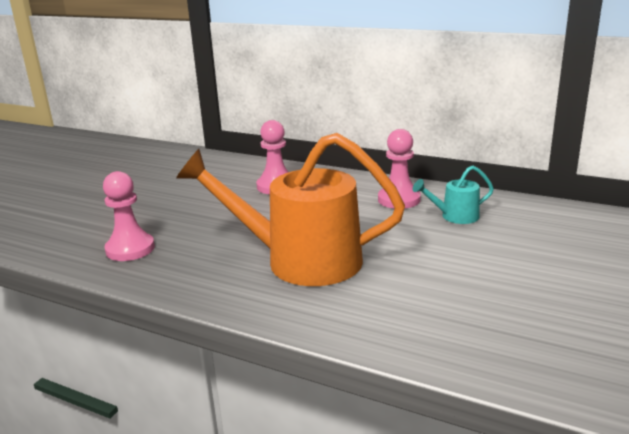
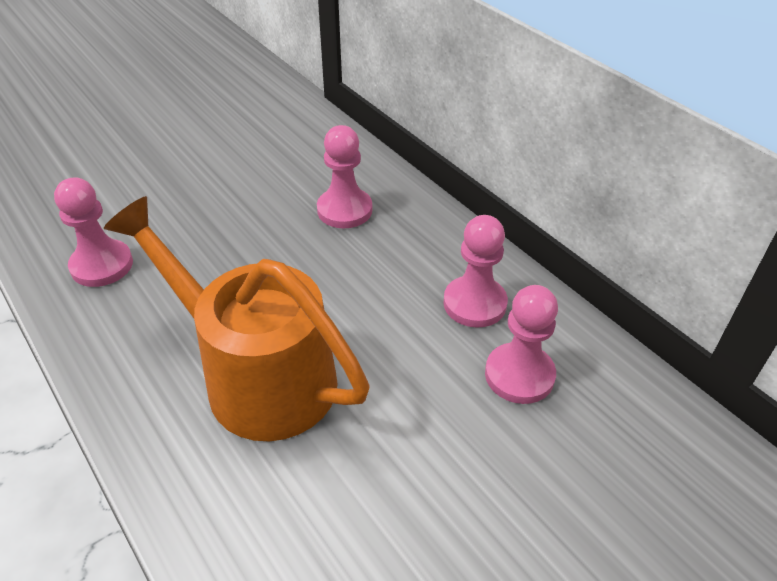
camera: 25 degrees right, 20 degrees up
turquoise watering can [413,165,494,224] -> pink pawn [485,285,558,404]

